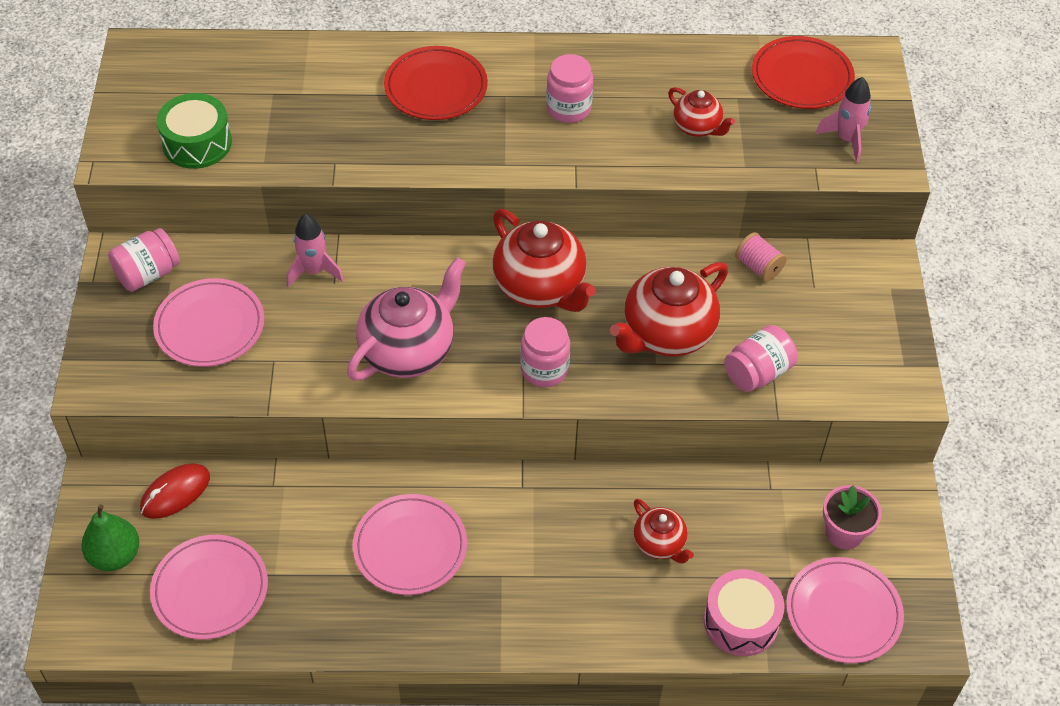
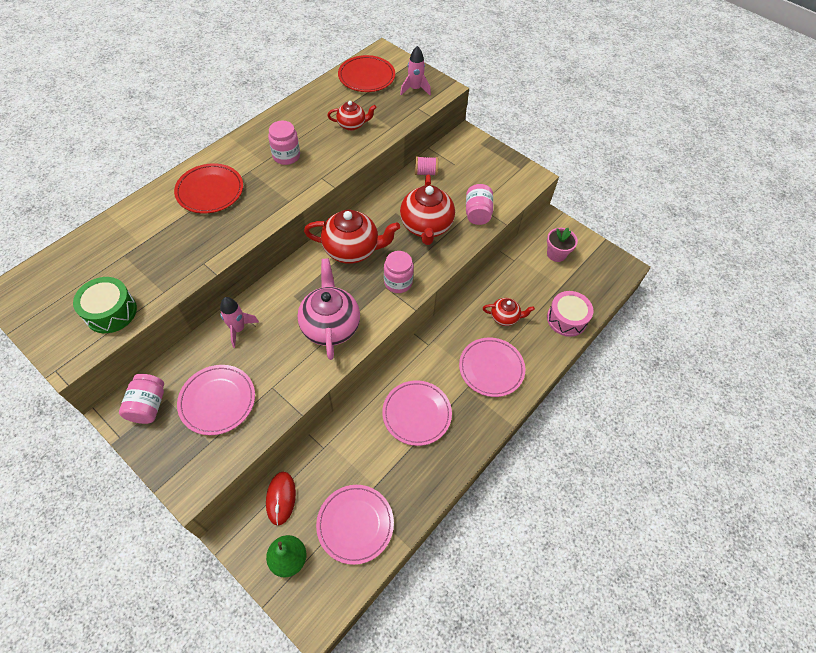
camera: 50 degrees left, 5 degrees up
pink plate [786,557,904,663] -> pink plate moved to [459,338,525,397]

